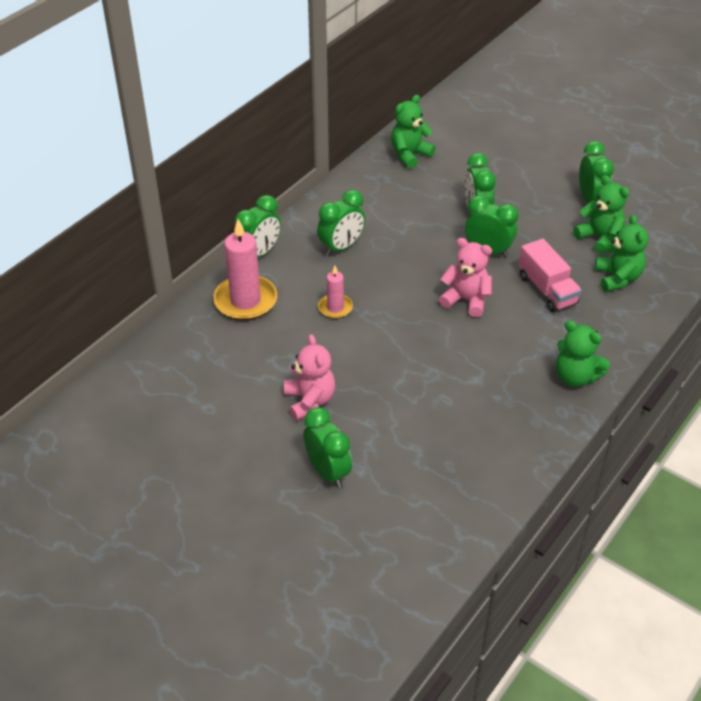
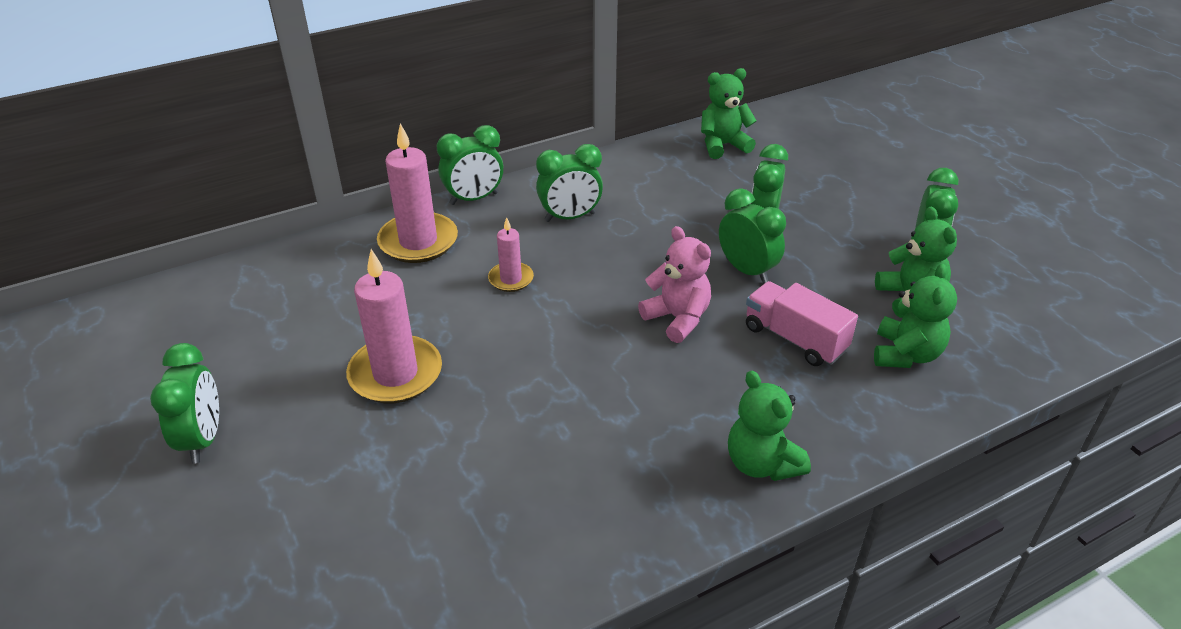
camera: 25 degrees right, 5 degrees down
pink teddy bear [284,334,335,421] -> pink candle [346,249,442,403]
green clock [303,407,352,488] -> green clock moved to [150,343,219,464]
pink truck [519,239,582,312] -> pink truck turned 135 degrees clockwise [746,281,858,366]

